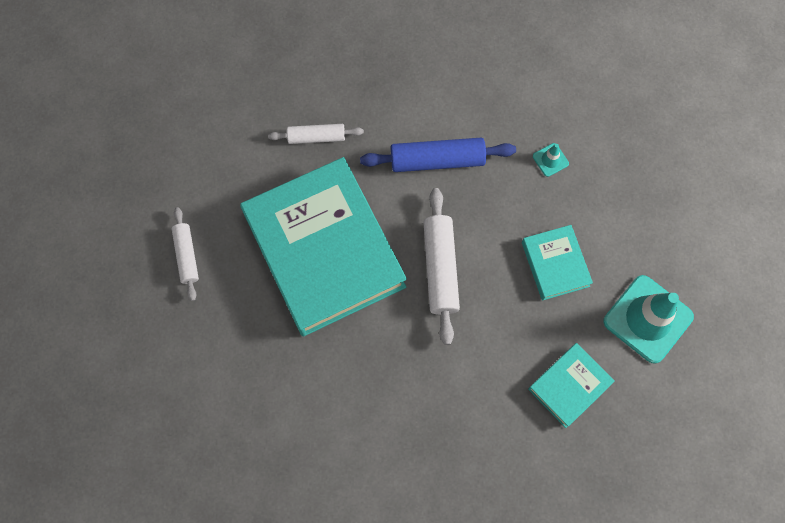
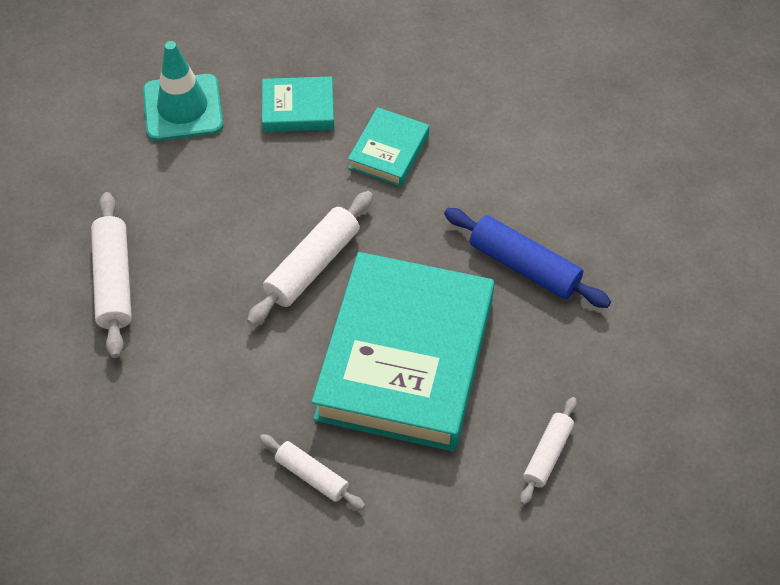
camera: 140 degrees left, 15 degrees down
blue rolling pin [360,138,516,172] -> blue rolling pin moved to [444,208,611,308]
turquoise book [522,225,593,301] -> turquoise book moved to [348,107,429,187]
turquoise traffic cone [533,143,569,177] -> white rolling pin [91,192,132,358]

